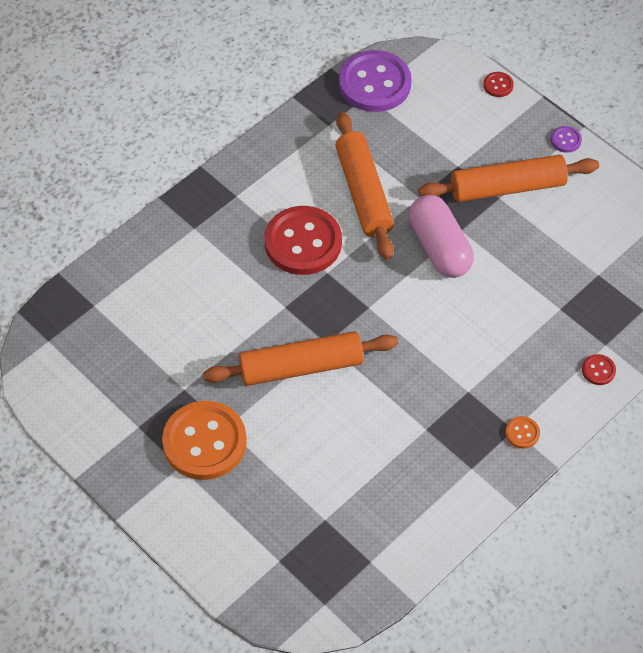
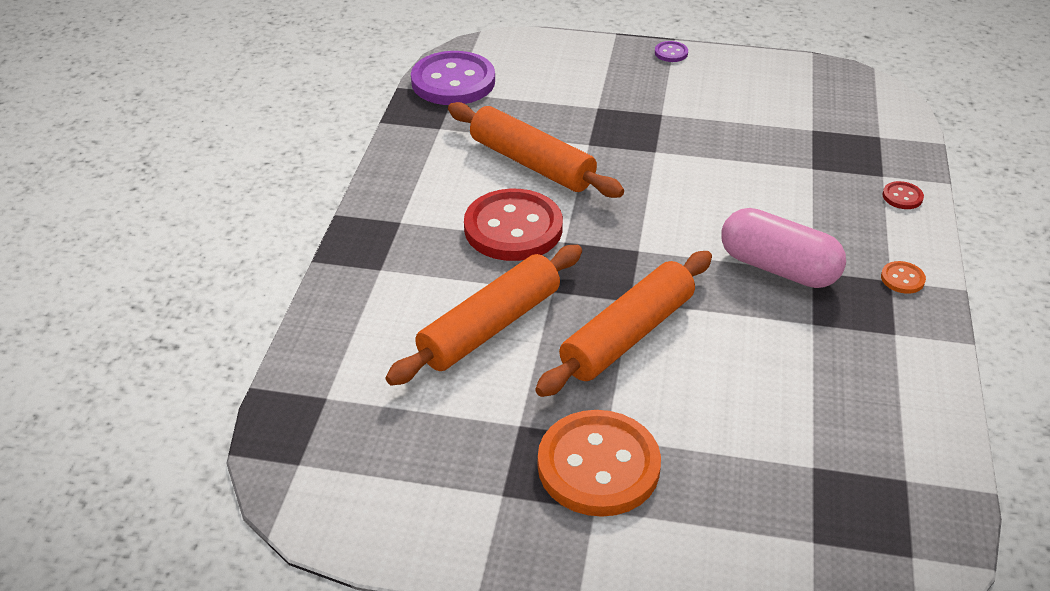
camera: 35 degrees left, 15 degrees down
pink capsule [409,195,474,278] -> pink capsule moved to [721,208,846,288]
orange rolling pin [418,155,599,202] -> orange rolling pin moved to [385,245,582,386]
red button [484,72,514,97] -> none

